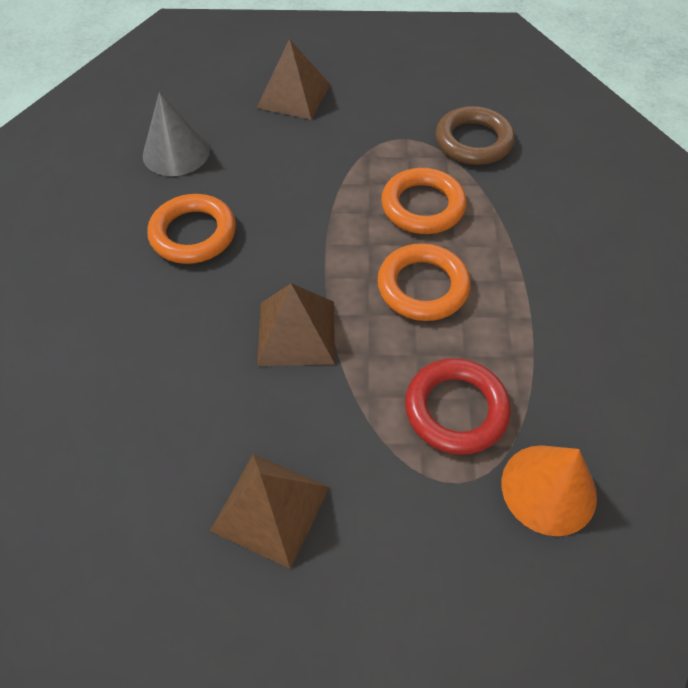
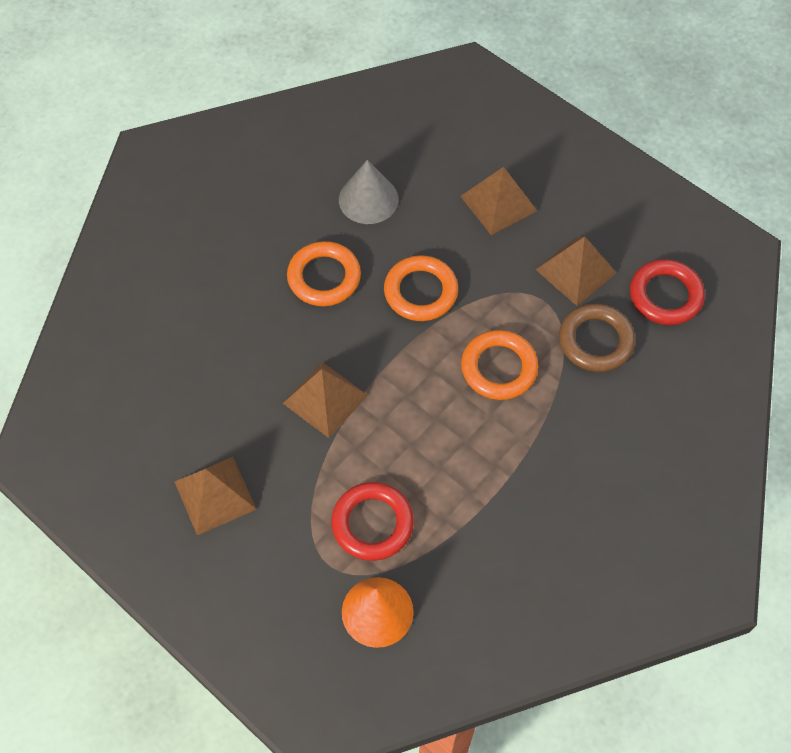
camera: 40 degrees right, 5 degrees up
orange ring [377,243,471,321] -> orange ring moved to [384,255,458,321]
none -> brown pyramid [535,236,616,306]
none -> red ring [630,259,705,325]

